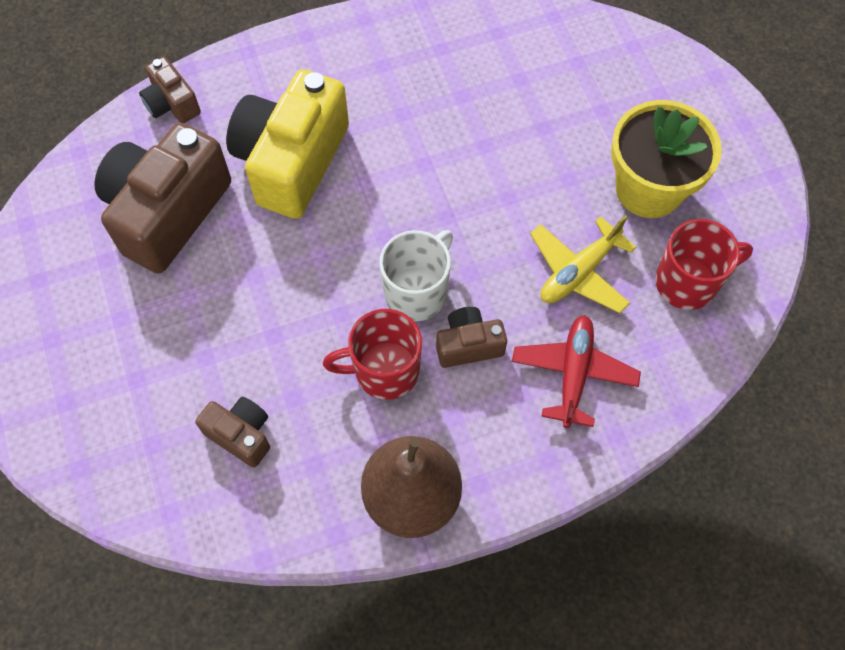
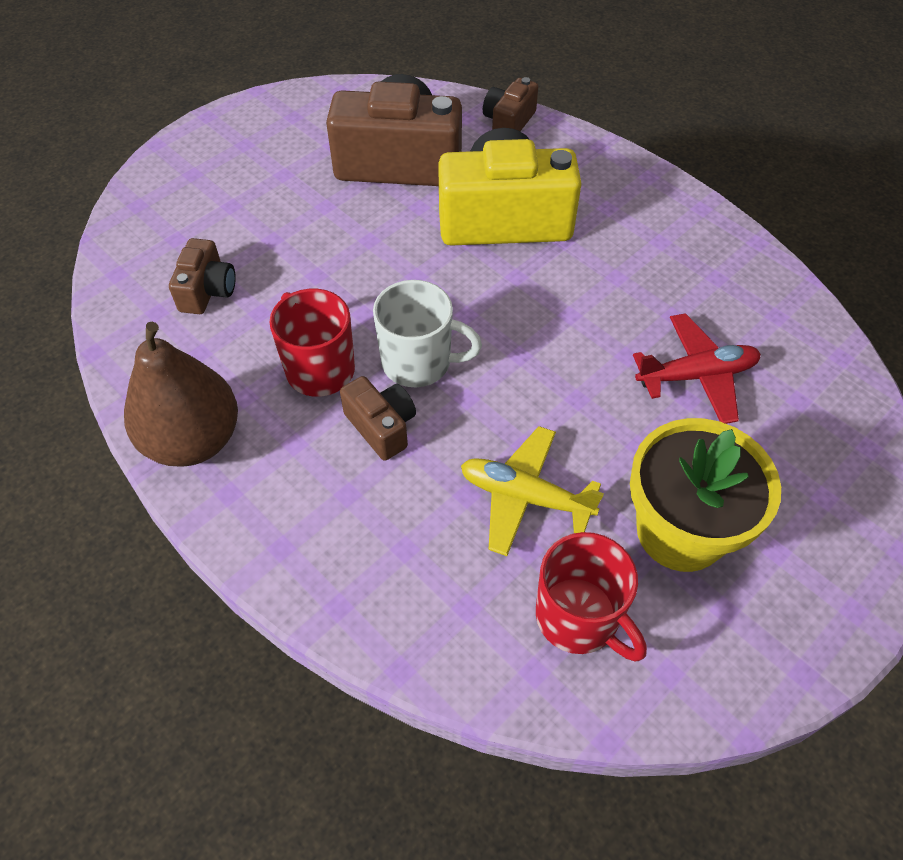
camera: 65 degrees right, 10 degrees down
red plane [512,315,641,428] -> red plane moved to [633,313,761,424]

